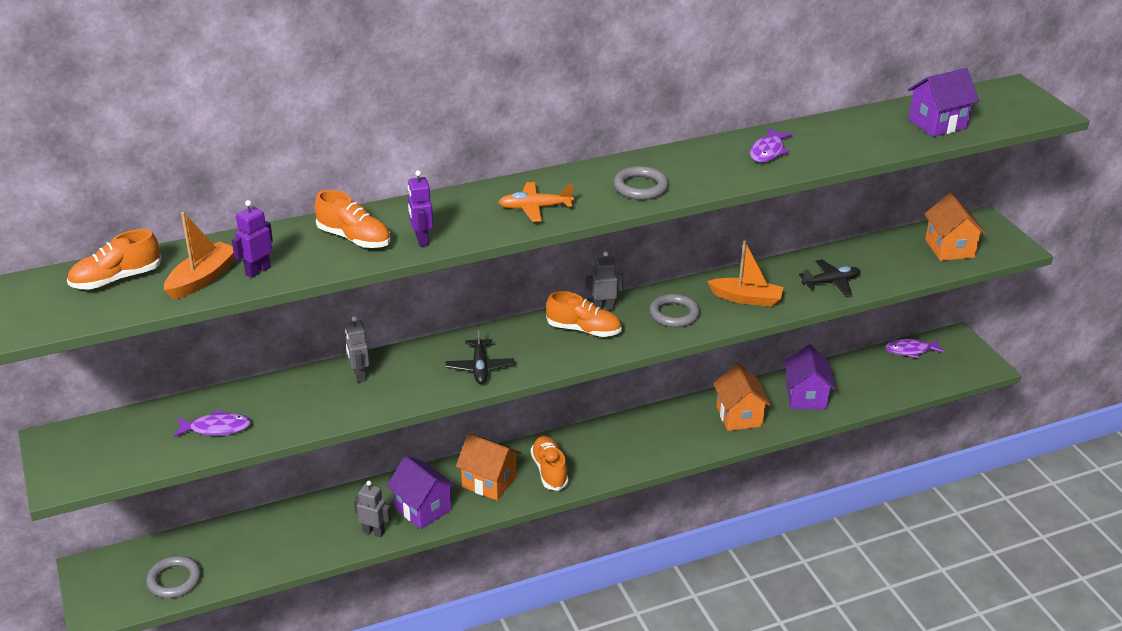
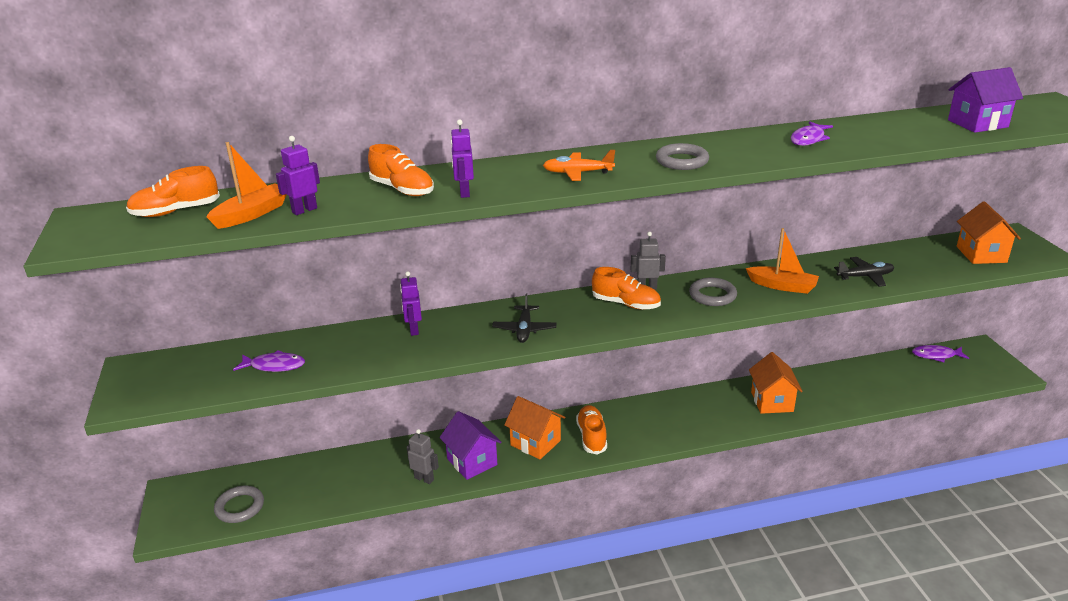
camera: 10 degrees right, 5 degrees down
grey robot [345,316,370,382] -> purple robot [400,271,422,336]
purple house [784,345,835,410] -> none

